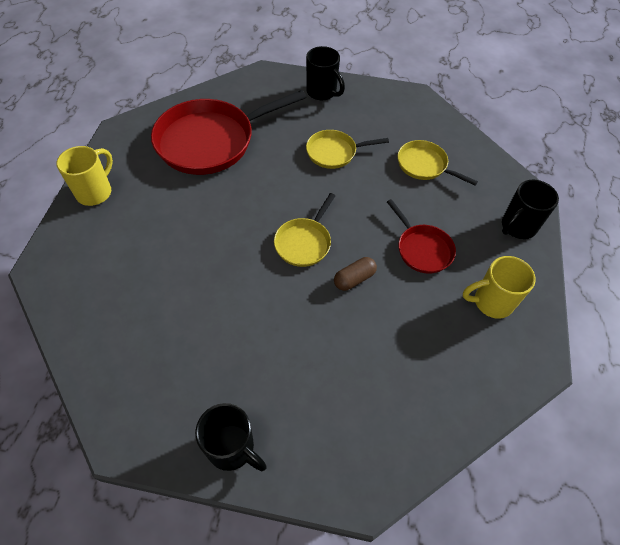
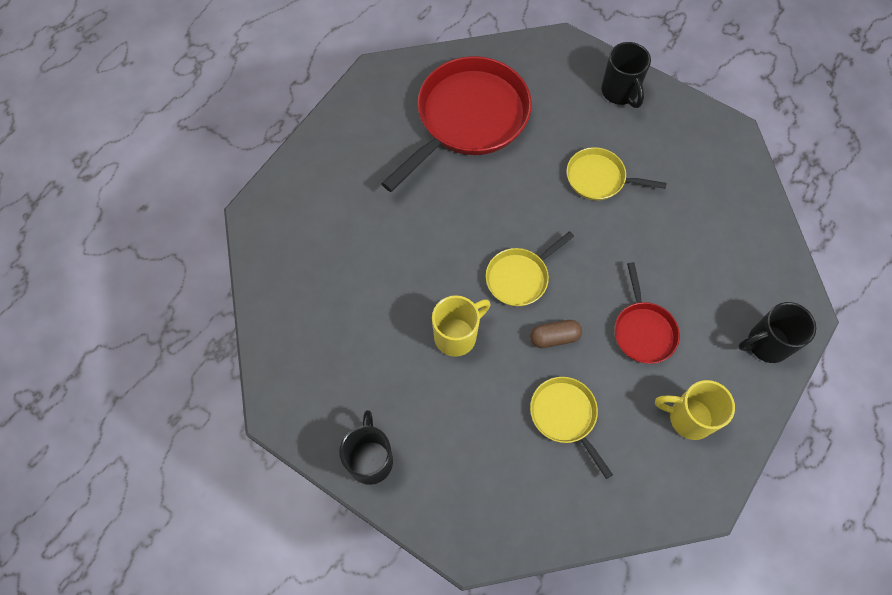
camera: 25 degrees right, 10 degrees up
yellow mug [56,146,113,206] -> yellow mug moved to [432,295,490,357]
red pan [151,90,307,175] -> red pan turned 135 degrees clockwise [381,56,532,192]
black mug [195,403,267,471] -> black mug turned 150 degrees counterclockwise [339,410,393,485]
yellow pan [397,140,478,186] -> yellow pan moved to [530,377,613,479]

